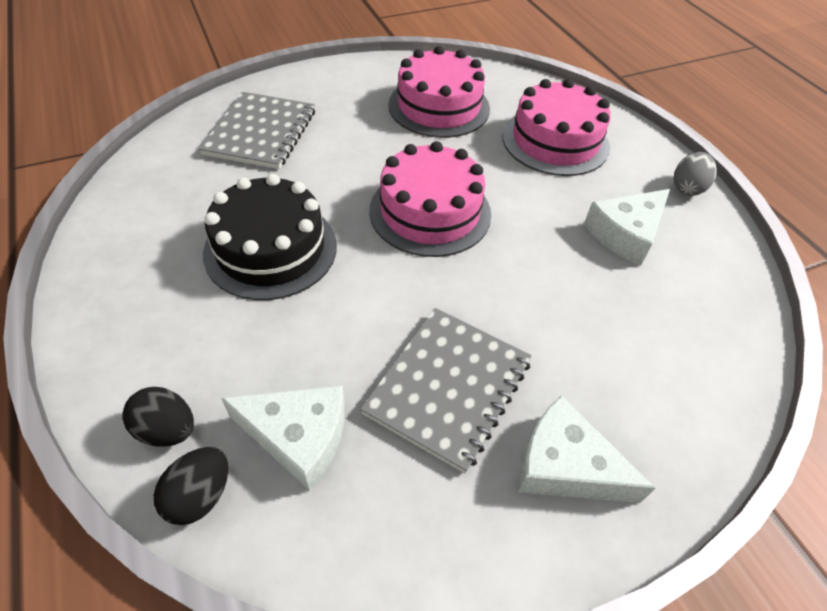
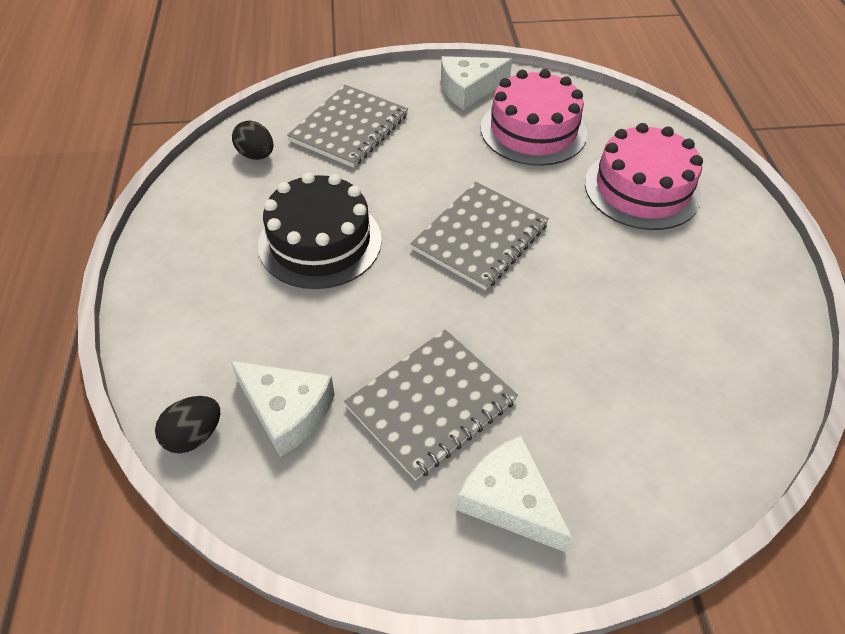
camera: 20 degrees right, 0 degrees up
black egg [122,387,194,447] -> black egg moved to [232,121,273,160]
pink cake [369,141,491,257] -> grey notebook [410,182,549,290]
white cheese [584,189,670,265] -> white cheese moved to [441,56,512,110]
grey egg [674,152,717,196] -> none

